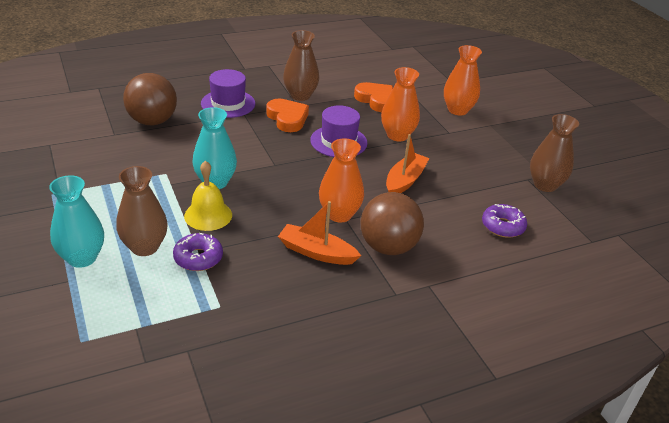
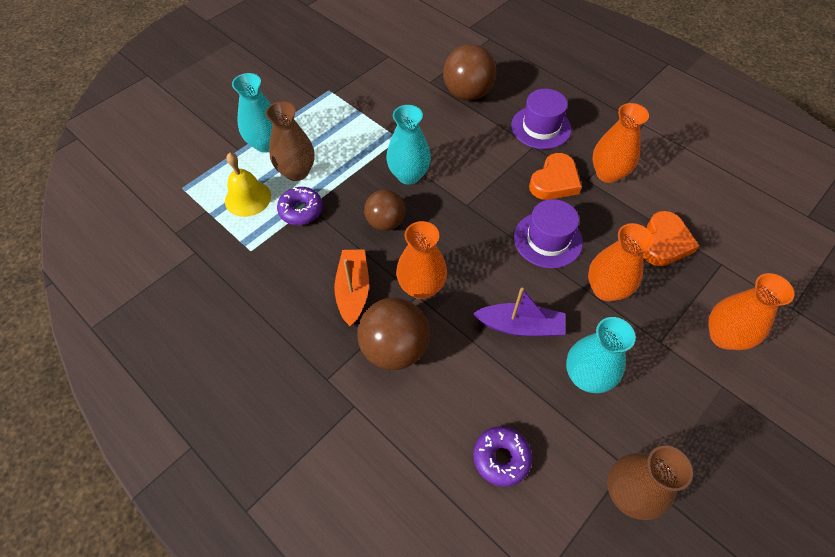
camera: 70 degrees right, 20 degrees up
yellow bell [184,161,232,231] -> yellow bell moved to [225,152,271,217]
brown vase [283,30,319,101] -> orange vase [592,103,649,183]
orange boat [386,134,429,193] -> purple boat [473,288,565,336]
none -> brown ball [364,190,405,231]
none -> turquoise vase [566,317,636,393]

